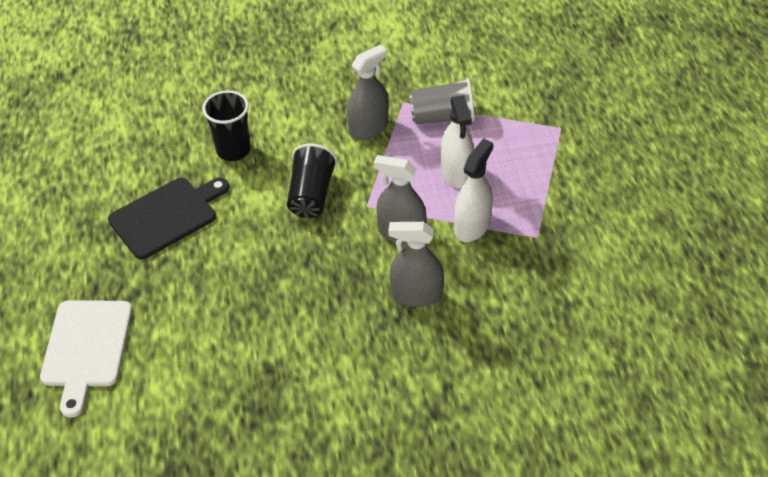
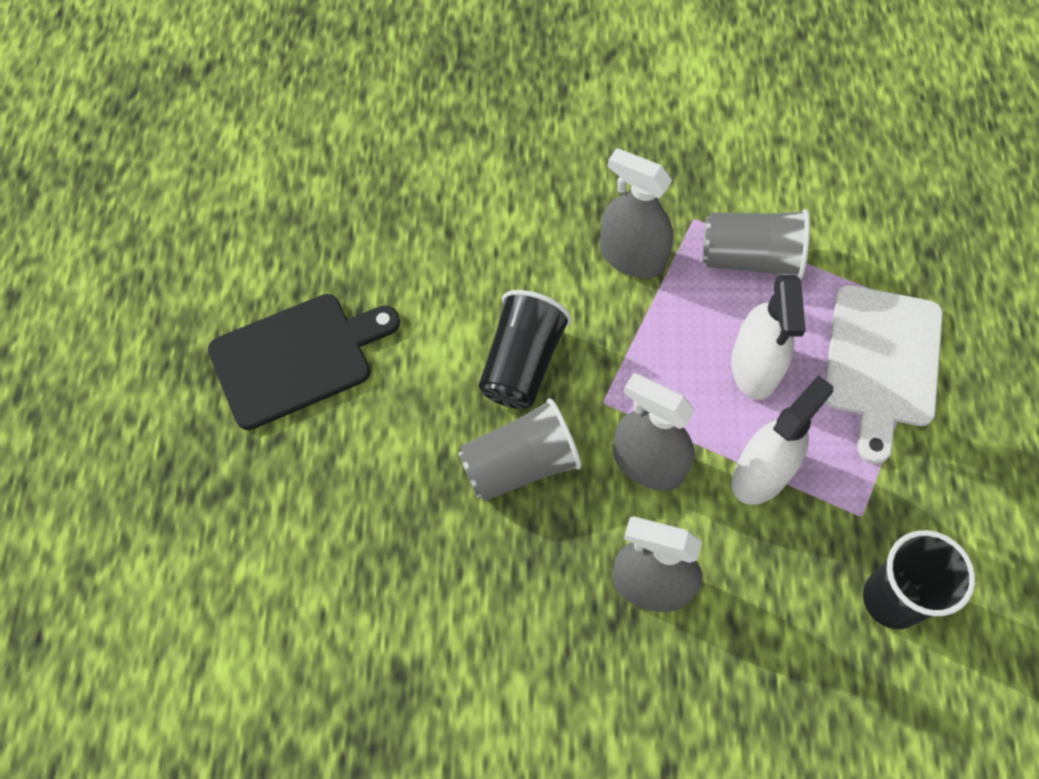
camera: 10 degrees right, 15 degrees up
white cutting board [40,300,132,418] -> white cutting board moved to [825,285,943,464]
black cup [202,90,251,161] -> black cup moved to [863,530,975,629]
grey spray bottle [347,44,389,140] -> grey spray bottle turned 120 degrees counterclockwise [600,148,673,278]
none -> grey cup [458,398,581,501]

